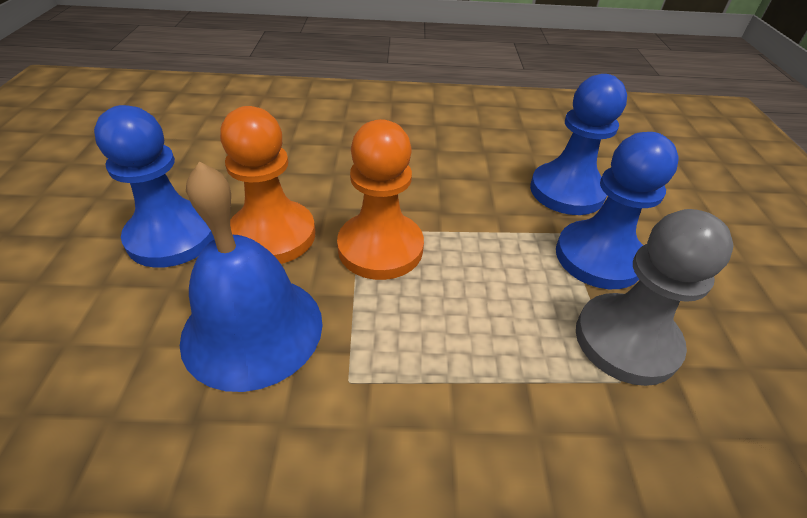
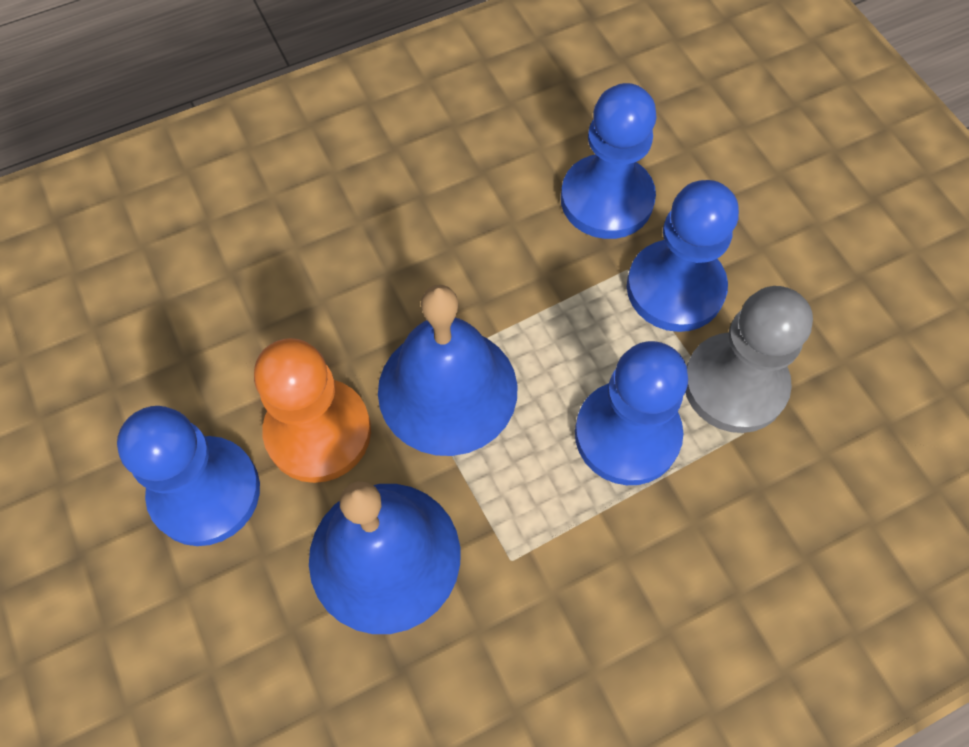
camera: 25 degrees left, 20 degrees up
orange pawn [337,119,424,280] -> blue bell [378,285,517,456]
none -> blue pawn [575,341,688,485]

